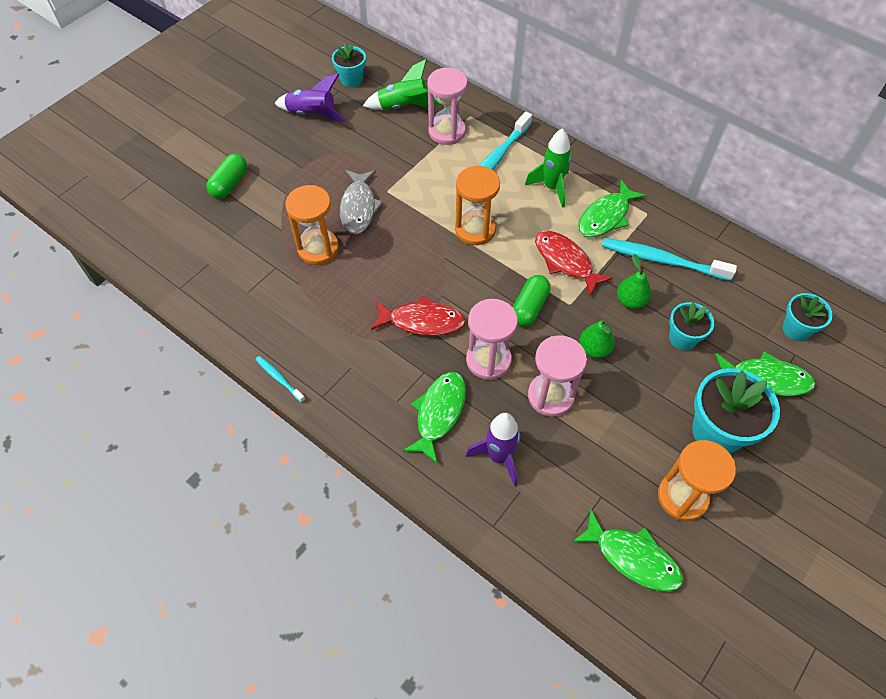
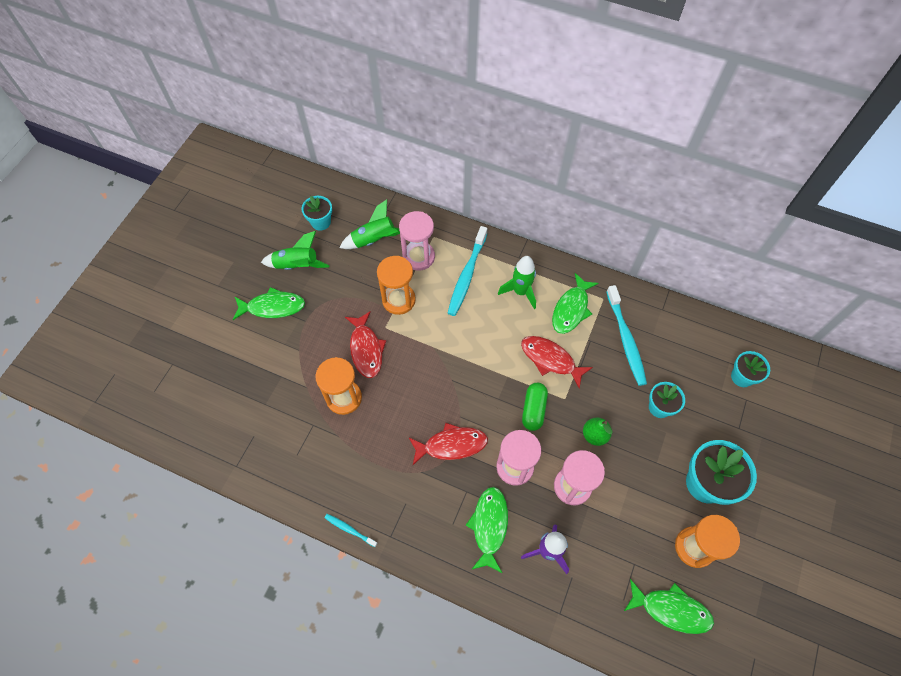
camera: 15 degrees left, 5 degrees up
green capsule [206,154,247,199] -> none
purple rocket [275,74,346,122] -> green rocket [261,231,329,270]
grey fish [340,170,383,234] -> red fish [345,311,386,378]
orange hourglass [455,166,500,245] -> orange hourglass moved to [377,256,416,315]
turquoise toothbrush [602,238,737,281] -> turquoise toothbrush turned 105 degrees counterclockwise [606,285,647,386]
green pear [617,254,651,309] -> none
green fish [715,351,816,396] -> green fish moved to [233,287,305,320]

